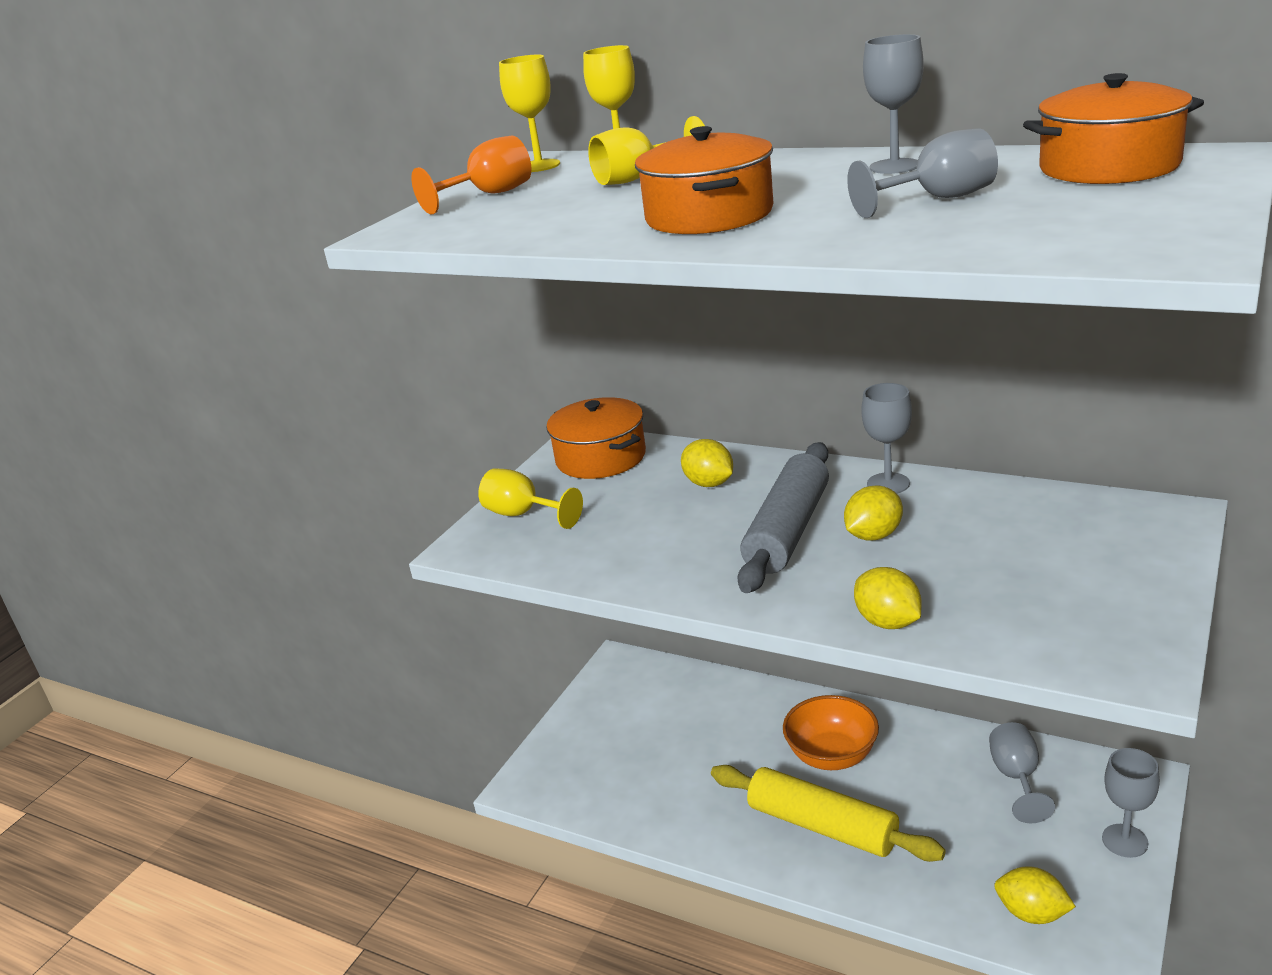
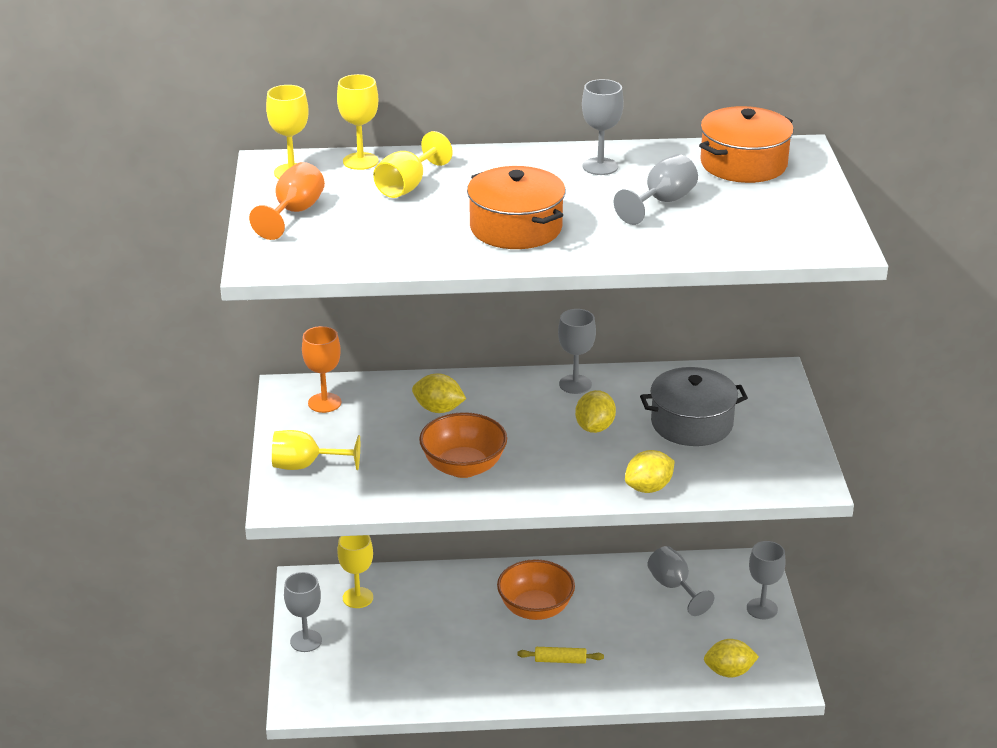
camera: 35 degrees left, 5 degrees up
orange pot [546,397,646,479] -> orange goblet [302,326,341,413]
yellow rolling pin [711,765,946,862] -> yellow rolling pin [517,647,604,664], size x0.43
grey rolling pin [737,442,829,593] -> none
yellow lemon [854,567,922,629] -> yellow lemon turned 60 degrees counterclockwise [625,450,675,493]
none -> grey goblet [284,572,322,652]
none -> yellow goblet [337,535,373,608]
none -> orange bowl [419,412,507,478]
none -> grey pot [640,367,748,446]

